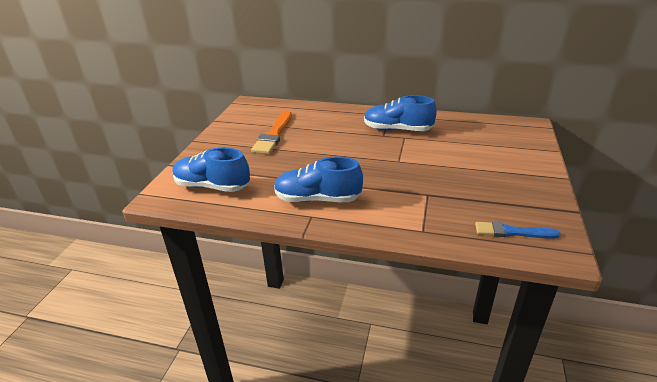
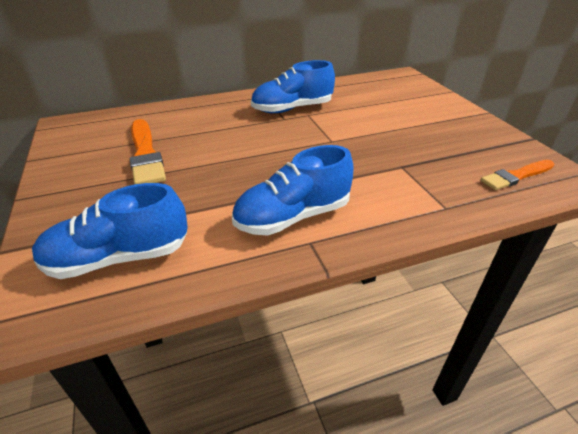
camera: 35 degrees left, 5 degrees up
blue brush [475,221,561,239] -> orange brush [481,160,555,190]

